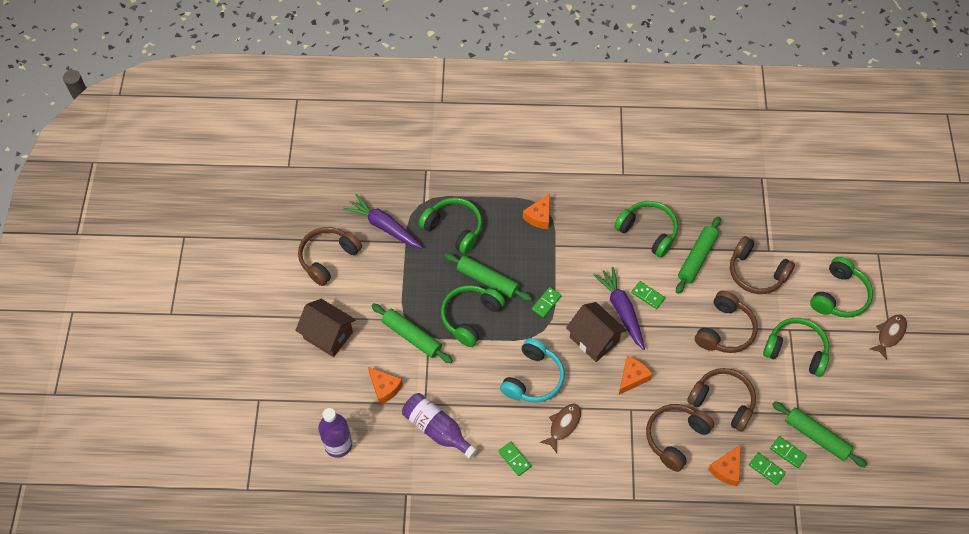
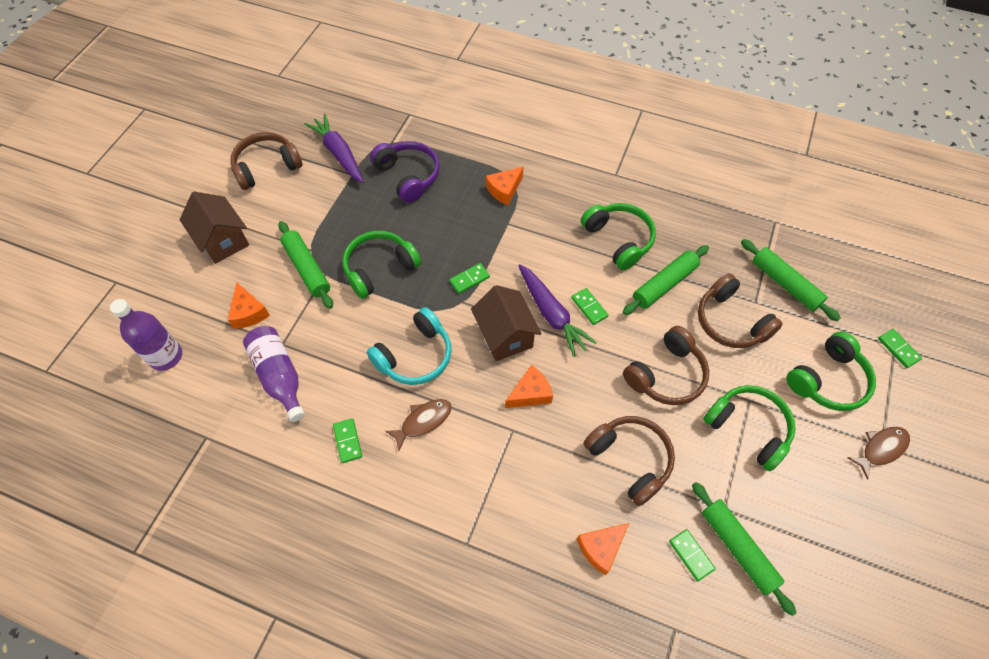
camera: 20 degrees right, 0 degrees up
green headphones [419,198,482,254] -> purple headphones [370,141,440,203]
green rolling pin [444,253,532,301] -> green rolling pin moved to [741,239,841,321]
purple carrot [593,267,645,350] -> purple carrot turned 150 degrees clockwise [518,264,597,357]
brown headphones [646,404,714,472] -> none
green domino [749,453,786,485] -> green domino moved to [878,329,922,368]

